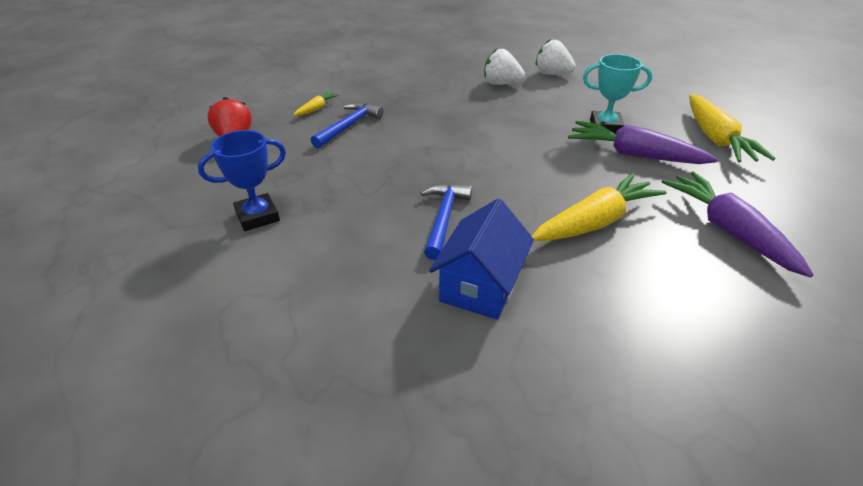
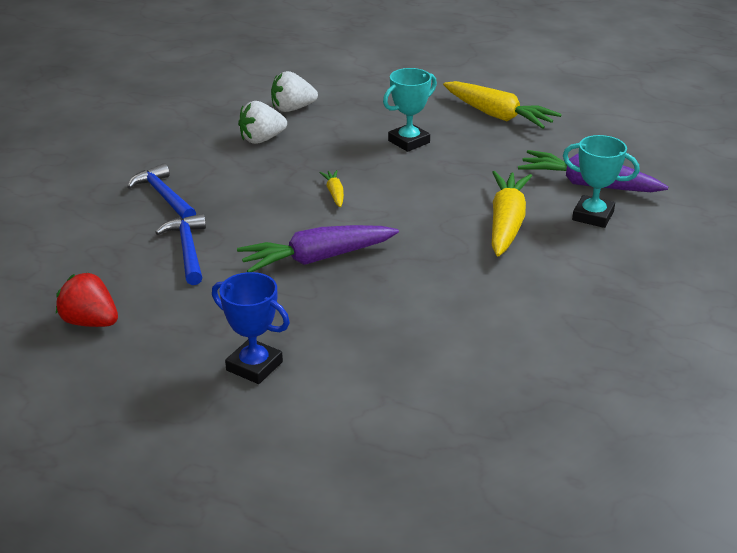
camera: 45 degrees left, 5 degrees down
blue trophy [198,130,286,231] -> blue trophy turned 75 degrees counterclockwise [212,272,290,384]
yellow carrot [293,91,339,116] -> yellow carrot moved to [319,170,344,207]
blue hammer [420,183,472,260] -> blue hammer moved to [127,163,196,219]
blue house [429,198,534,320] -> none
purple carrot [568,121,718,164] -> purple carrot moved to [237,225,399,272]
none -> turquoise trophy [563,135,640,228]

